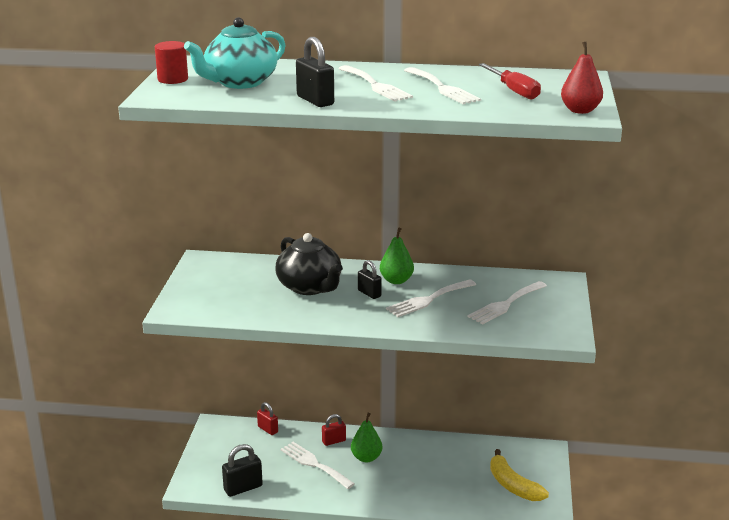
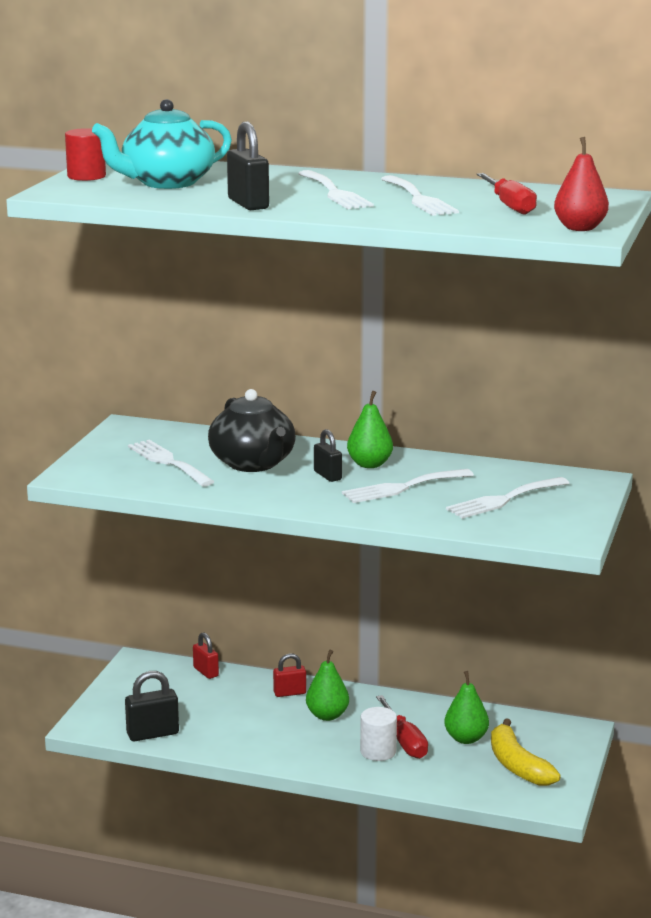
camera: 10 degrees right, 5 degrees down
white fork [280,442,355,489] -> white fork moved to [128,440,214,487]
none -> white cylinder [360,707,397,761]
none -> red screwdriver [376,695,428,759]
none -> green pear [444,671,489,744]

